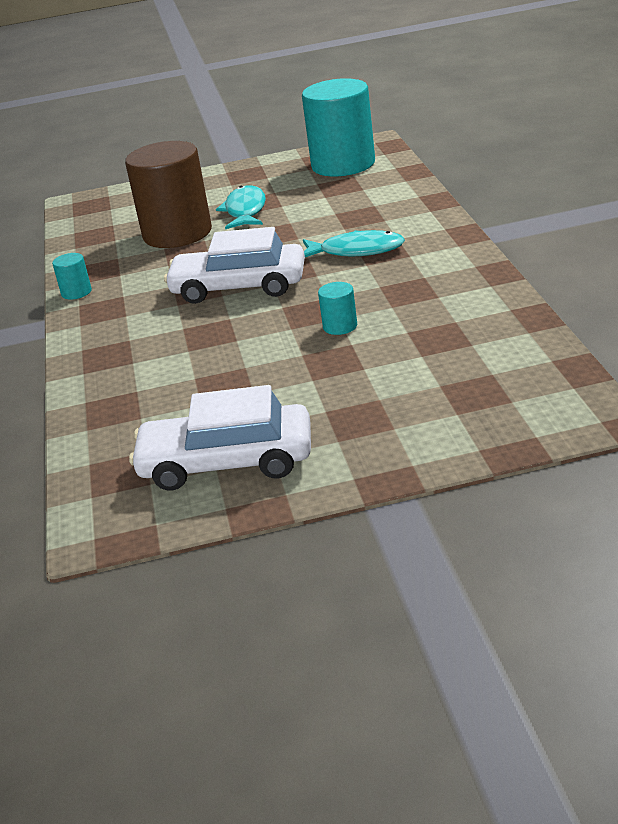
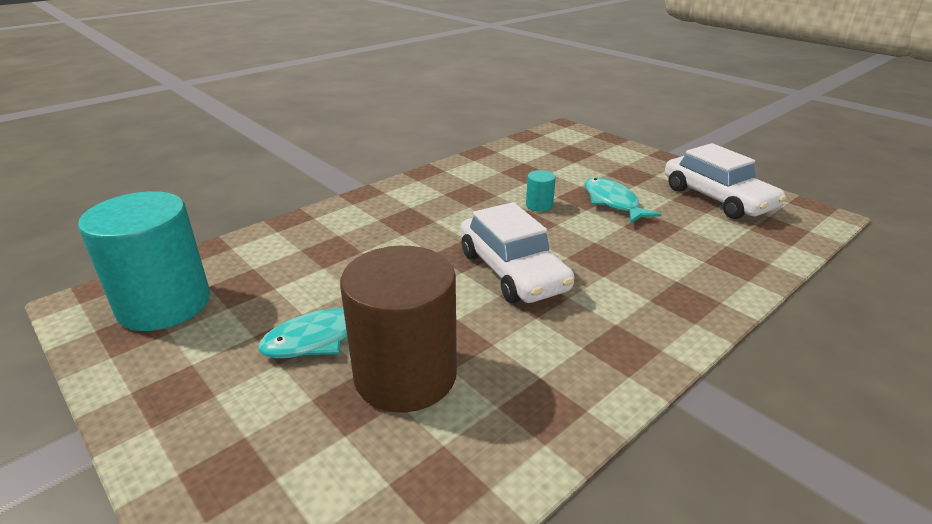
camera: 125 degrees left, 0 degrees up
turquoise cylinder [52,253,92,300] -> none
turquoise fish [303,230,405,257] -> turquoise fish moved to [585,177,661,224]

